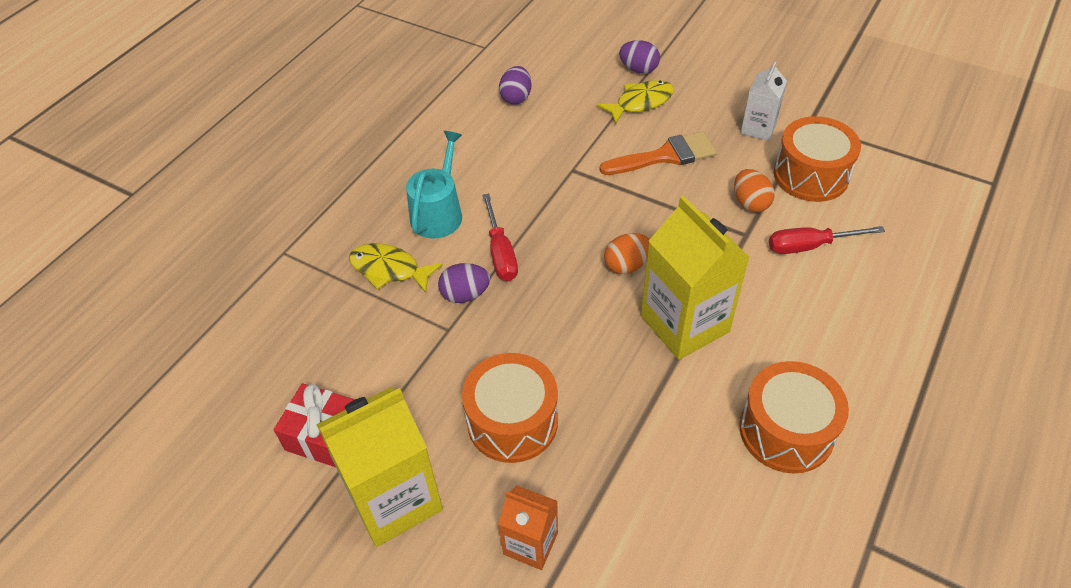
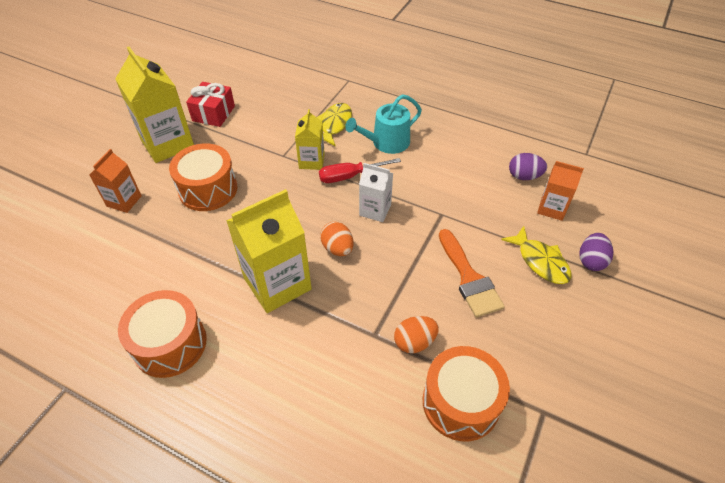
camera: 85 degrees right, 0 degrees up
turquoise watering can [406,131,462,239] -> turquoise watering can turned 135 degrees clockwise [345,94,422,154]
purple egg [438,263,490,303] -> yellow carton [295,109,325,170]
white carton [741,62,787,141] -> white carton moved to [359,163,393,222]
red screwdriver [769,226,885,254] -> none
none -> orange carton [537,161,584,221]

